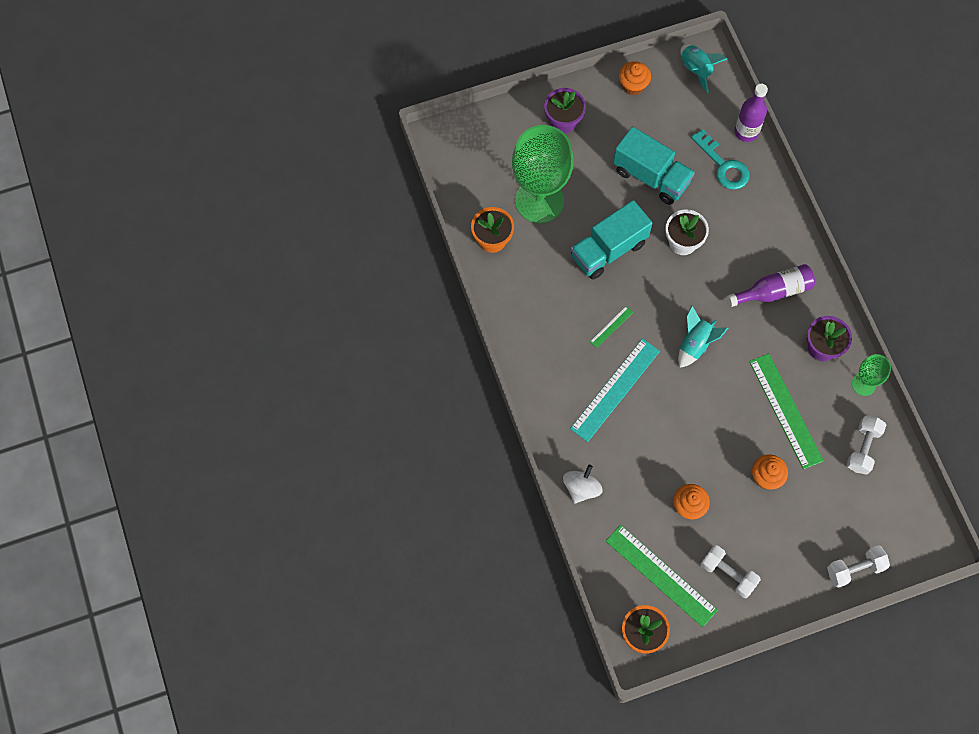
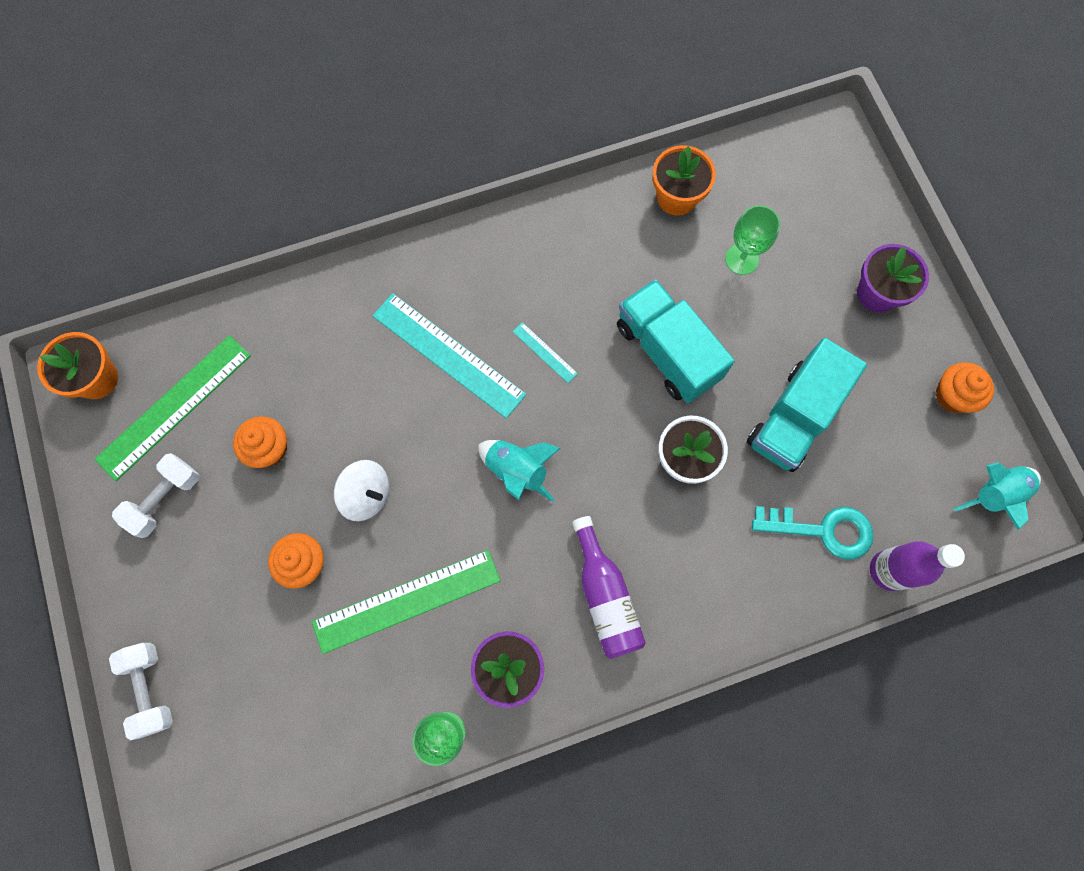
camera: 90 degrees right, 5 degrees up
green goblet [512,125,574,223] -> green goblet [725,205,780,275], size x0.47
white spinning top [563,465,603,504] -> white spinning top moved to [334,460,389,521]
green ruler [590,306,633,348] -> turquoise ruler [512,322,578,383]
turquoise key [691,129,750,190] -> turquoise key turned 135 degrees counterclockwise [752,506,874,560]
white dumbbell [846,415,886,475] -> none

